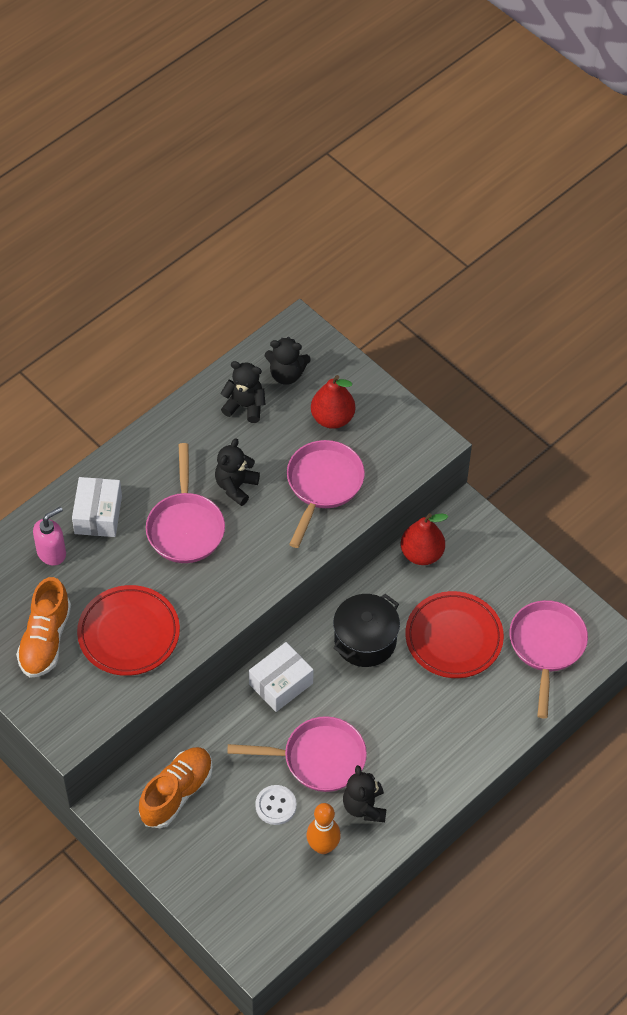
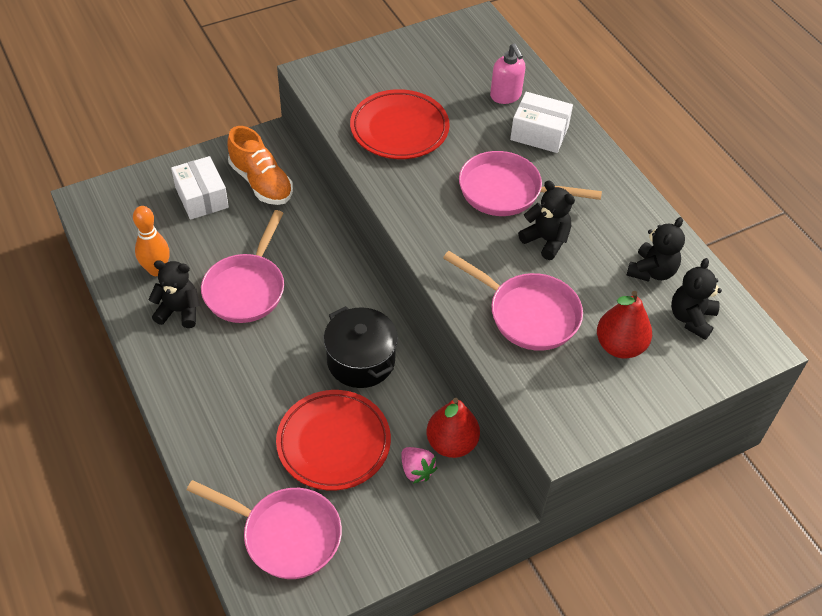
camera: 105 degrees right, 5 degrees down
orange shoe [16,577,71,678] -> none
white box [249,642,314,712] -> white box moved to [171,156,229,220]
white button [255,785,297,825] -> none
none -> pink strawberry [401,447,437,484]

